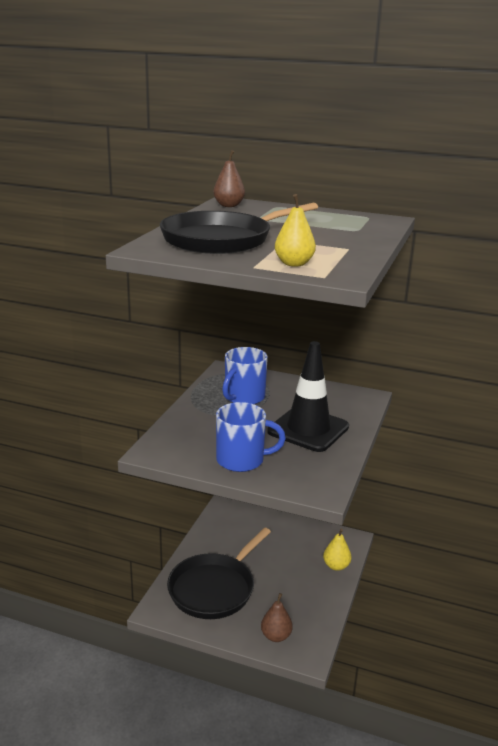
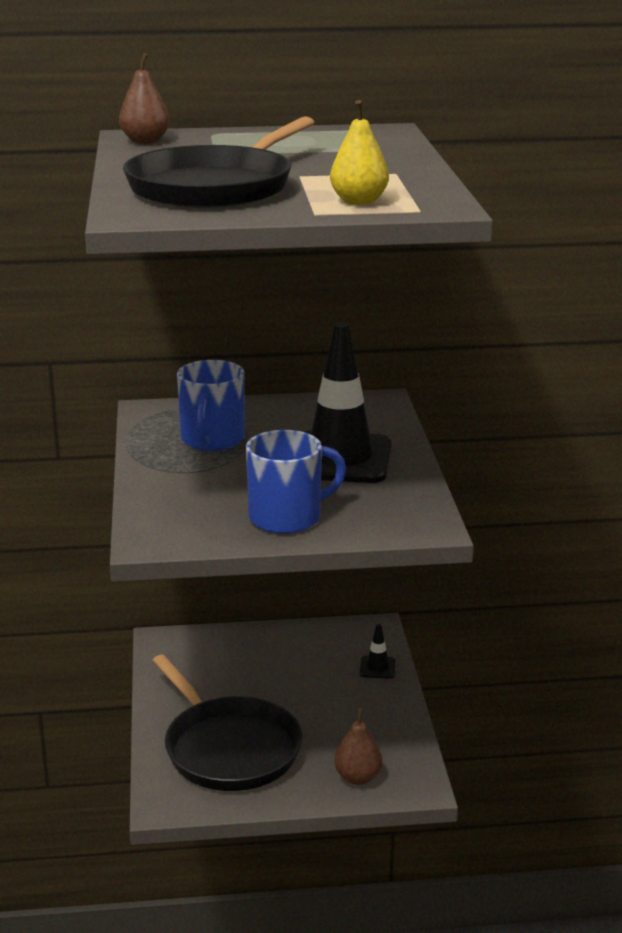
camera: 25 degrees left, 0 degrees up
black pan [167,527,271,619] -> black pan turned 45 degrees counterclockwise [152,655,302,791]
yellow pear [323,529,351,571] -> black traffic cone [360,624,396,679]

